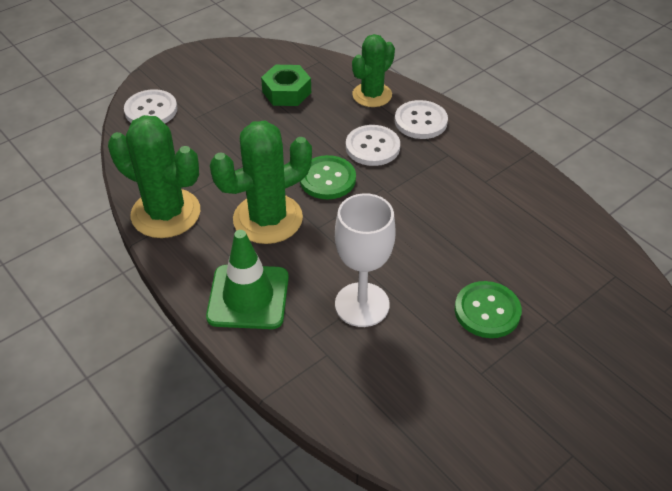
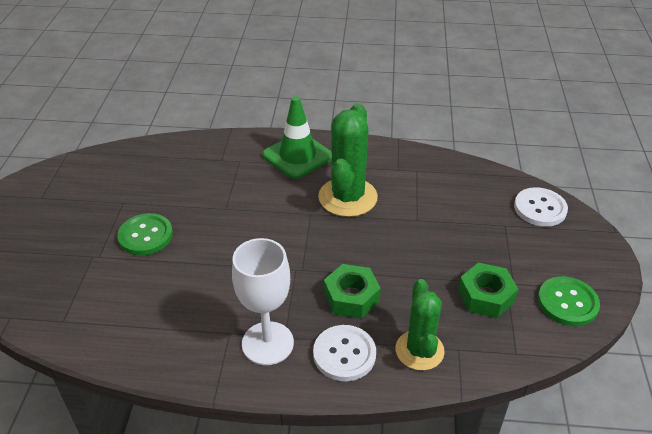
camera: 135 degrees right, 5 degrees down
green cactus [108,115,200,238] -> none
green button [300,155,356,199] -> green button moved to [538,276,600,326]
white goblet [335,193,395,327] -> white goblet moved to [232,238,294,365]
white button [346,125,400,166] -> green nut [324,264,381,319]

